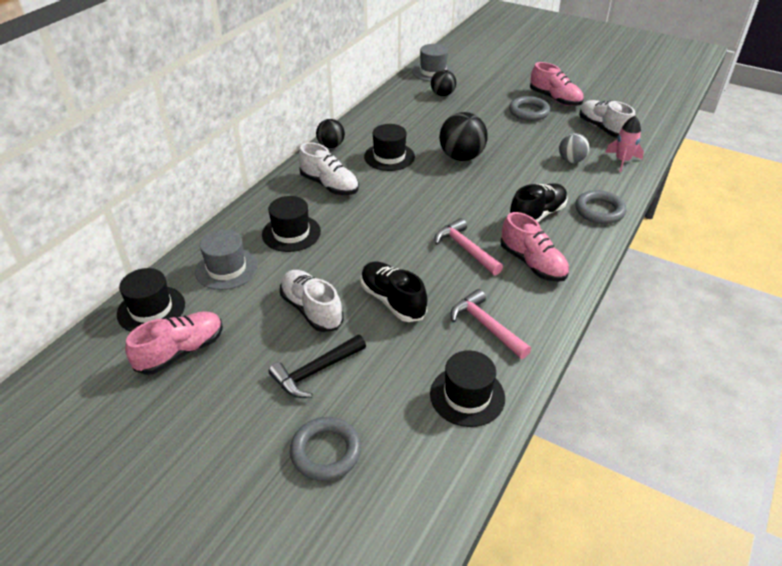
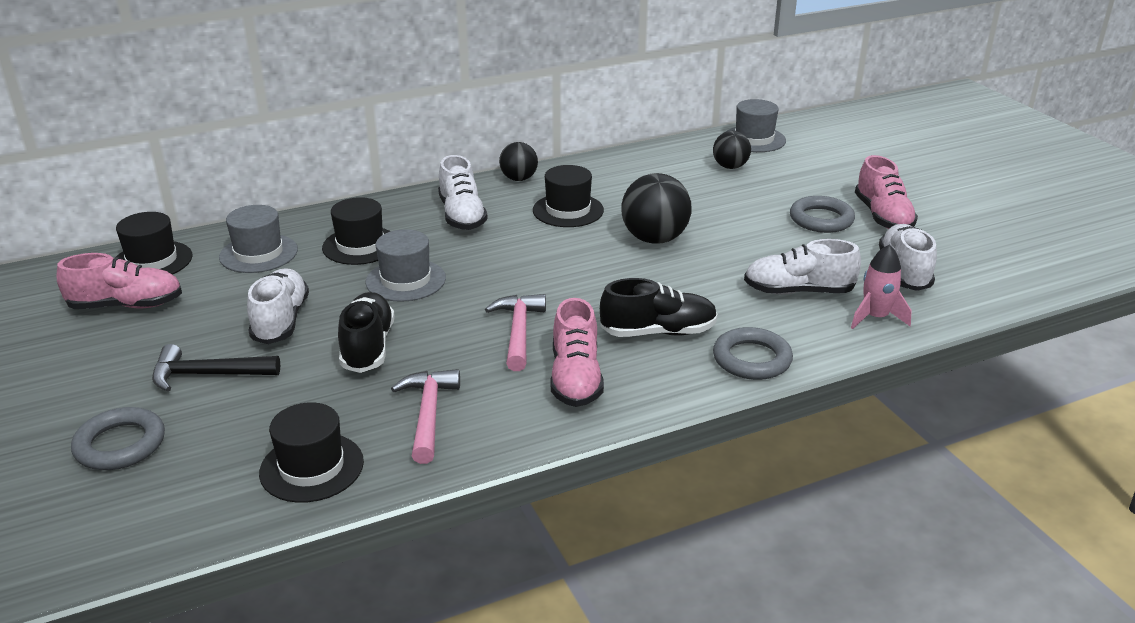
camera: 35 degrees right, 10 degrees down
grey ball [559,133,590,163] -> white shoe [744,239,861,295]
none -> grey hat [365,229,446,302]

